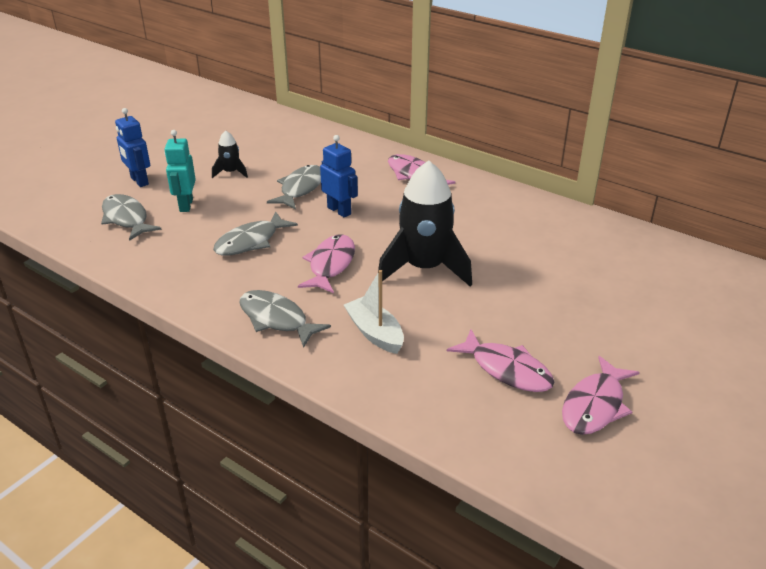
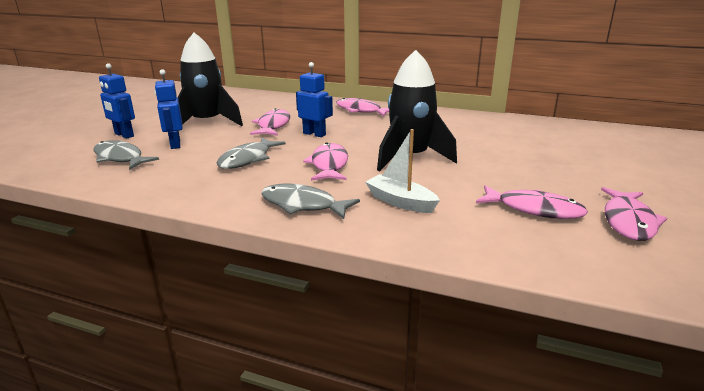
camera: 15 degrees left, 10 degrees down
turquoise robot [164,130,196,212] -> blue robot [155,69,182,149]
black rocket [212,130,248,178] -> black rocket [178,32,243,126], size x2.18
grey fish [267,165,321,209] -> pink fish [250,108,290,136]

